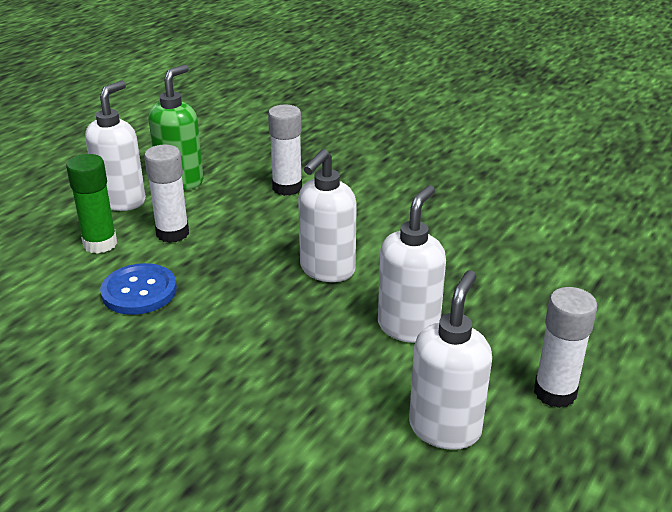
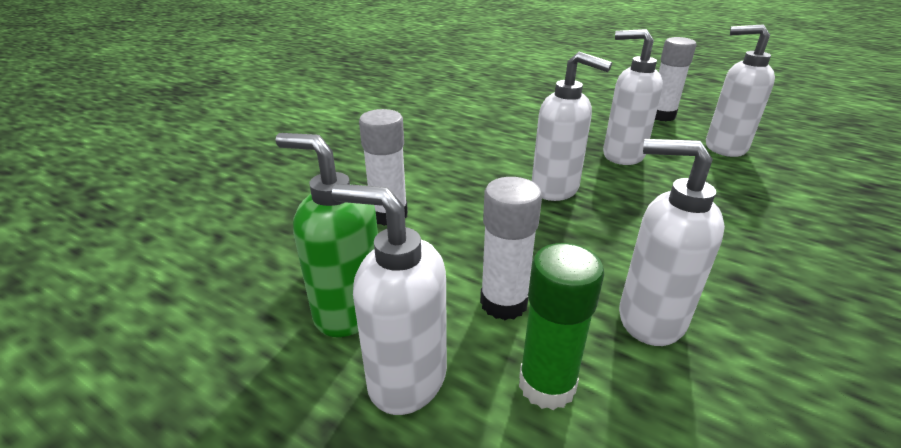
camera: 90 degrees left, 0 degrees up
blue button [100,263,177,315] -> white soap dispenser [619,139,725,346]

